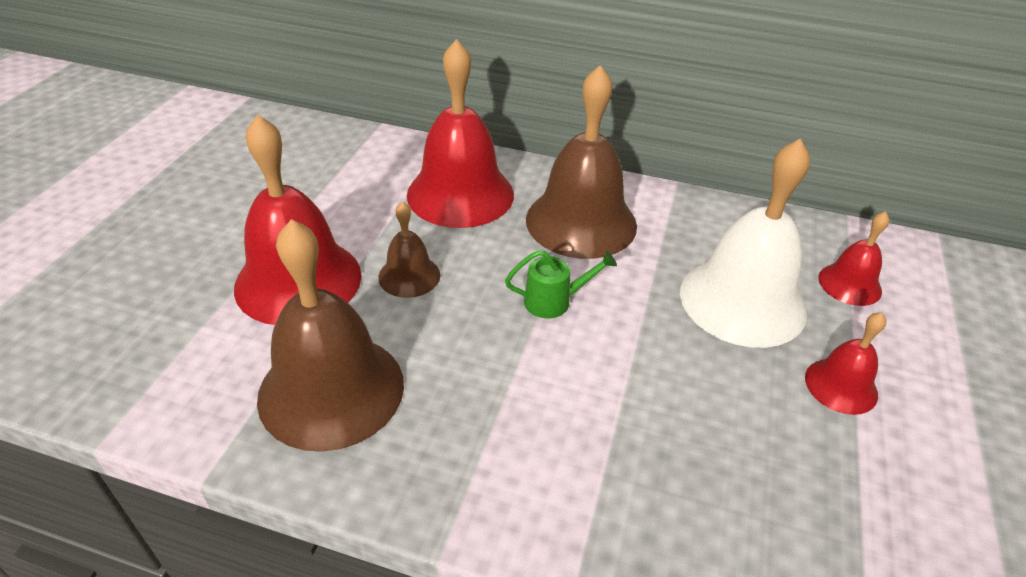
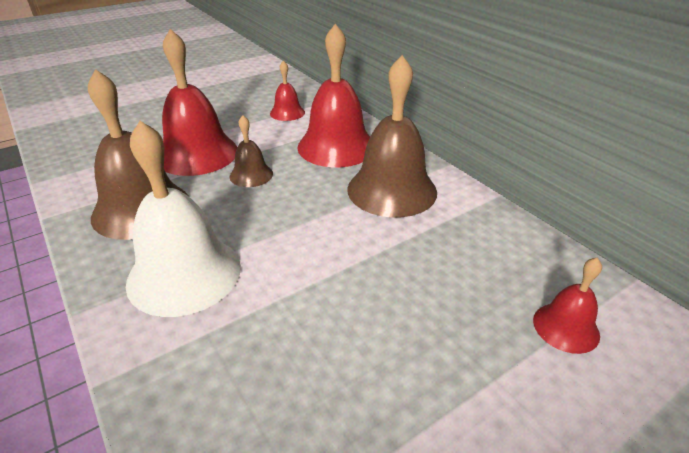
camera: 40 degrees right, 5 degrees down
green watering can [505,250,617,318] -> none
white bell [680,138,810,348] -> white bell moved to [126,121,241,317]
red bell [805,312,886,415] -> red bell moved to [270,61,305,121]

